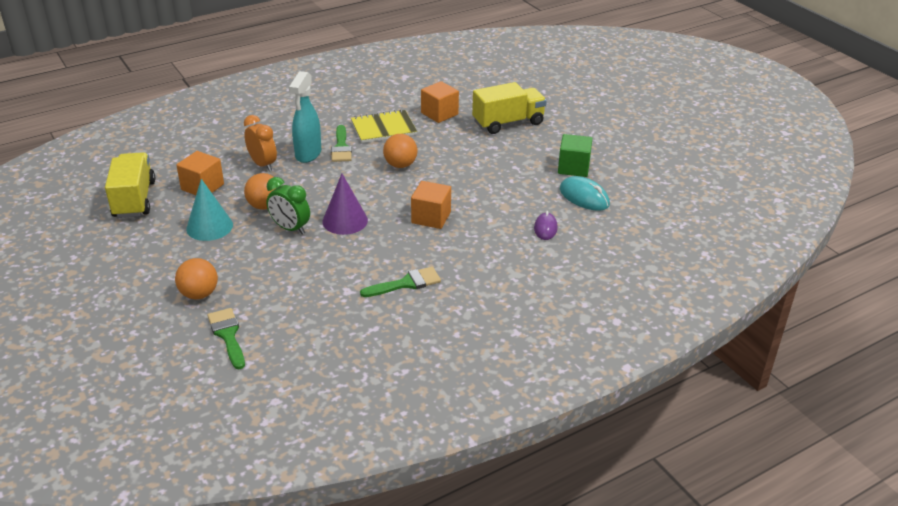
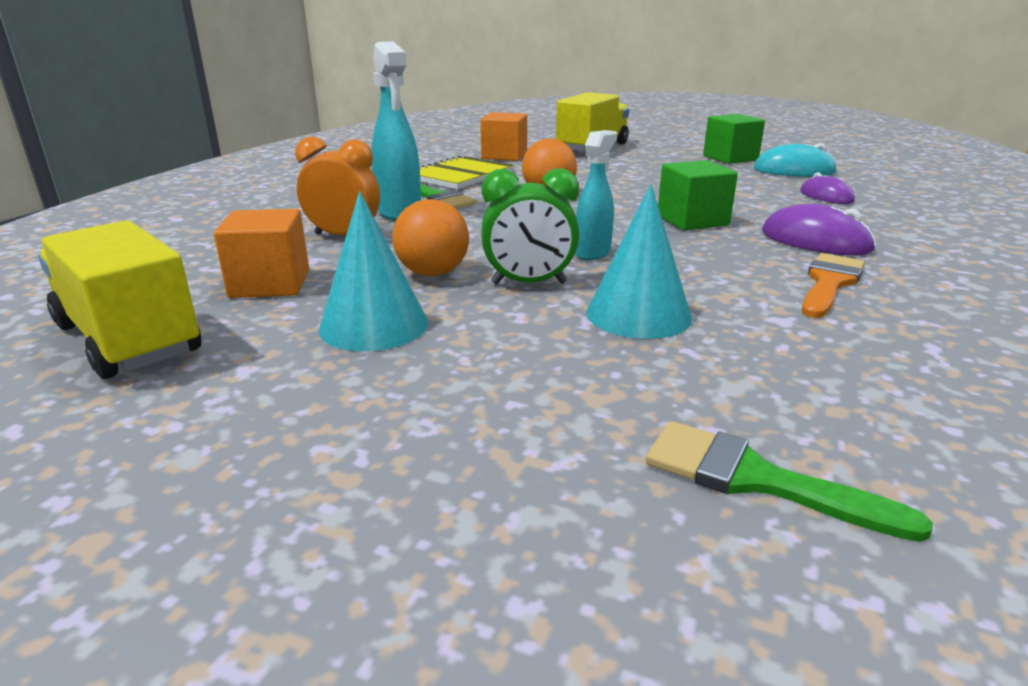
camera: 35 degrees left, 10 degrees down
orange ball [175,258,218,299] -> none
purple cone [322,174,368,235] -> turquoise spray bottle [575,130,617,260]
green brush [360,267,441,297] -> orange brush [802,253,865,318]
orange cube [411,181,451,229] -> green cube [658,160,738,231]
none -> turquoise cone [586,184,692,339]
none -> purple mouse [762,204,876,255]

